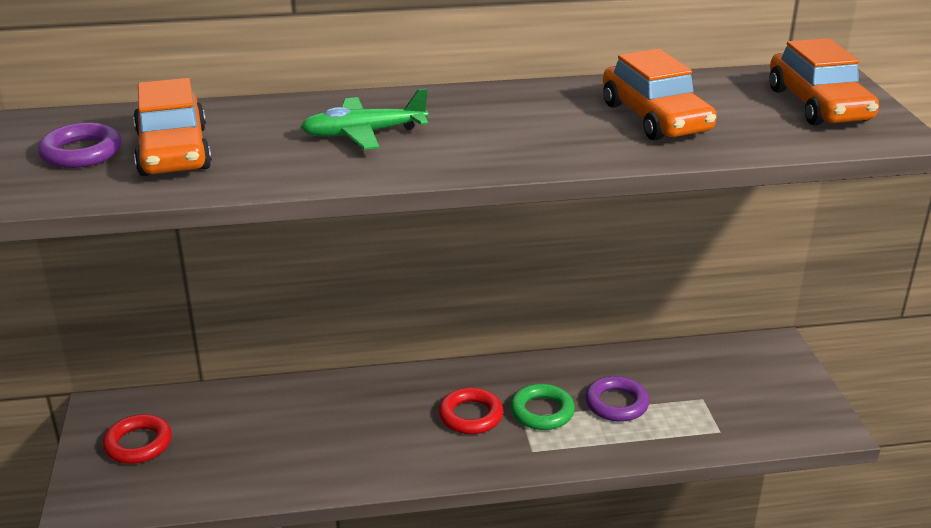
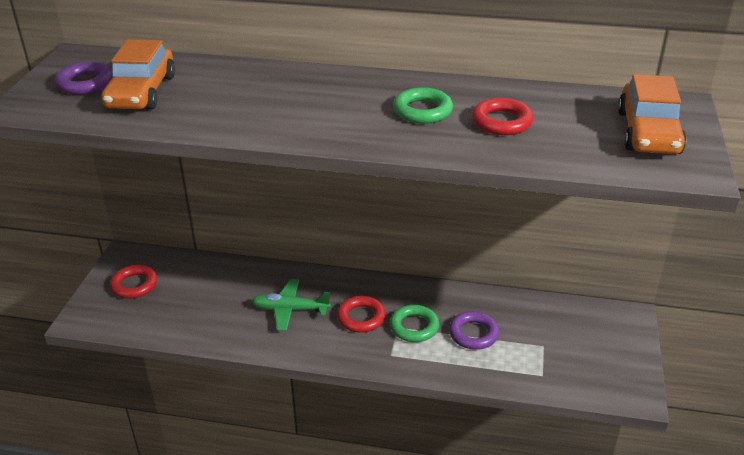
camera: 20 degrees right, 5 degrees up
green plane [301,88,428,150] -> green plane moved to [252,279,331,331]
orange car [603,49,717,141] -> red ring [472,98,534,135]
none -> green ring [393,87,453,124]

